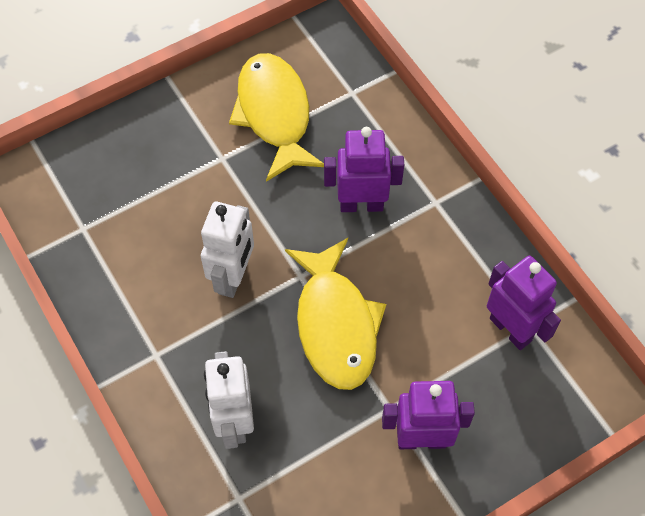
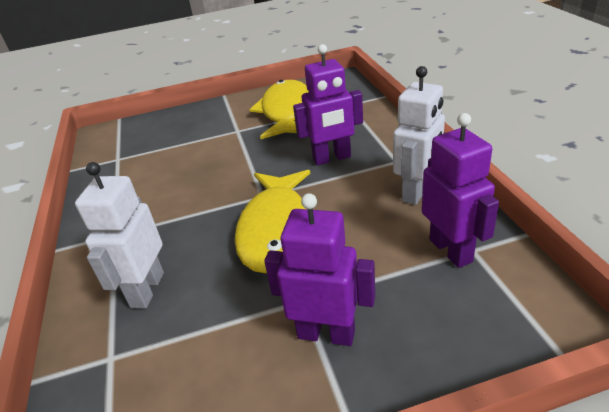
camera: 20 degrees right, 25 degrees down
white robot [201,202,254,298] -> white robot moved to [393,66,445,205]
purple robot [324,127,404,212] -> purple robot turned 150 degrees clockwise [293,44,363,166]

